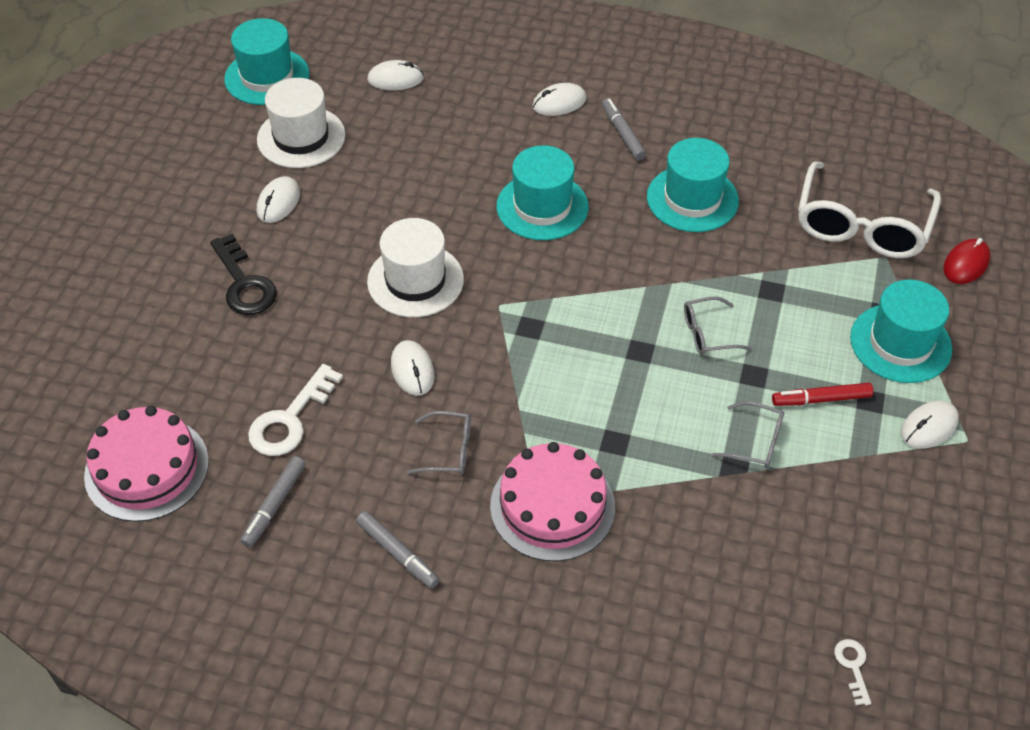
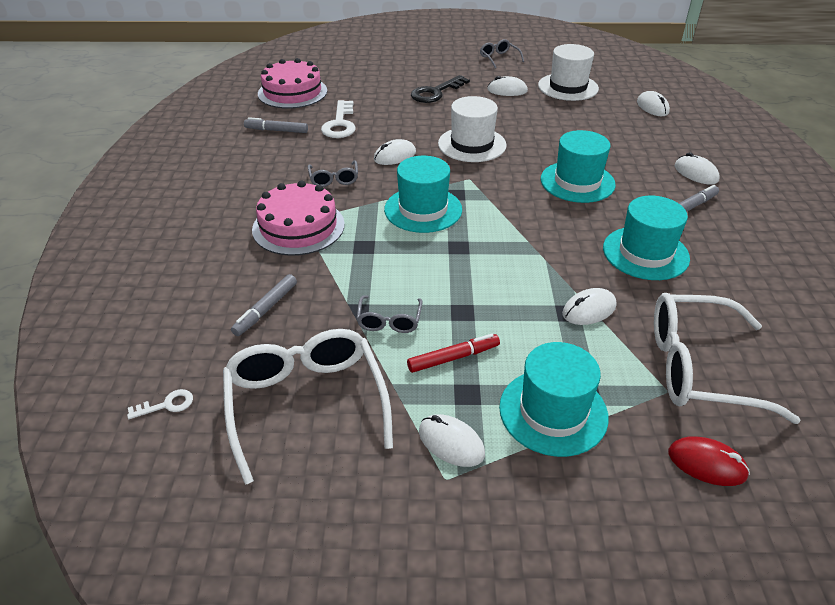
camera: 75 degrees right, 10 degrees down
turquoise hat [224,18,310,105] -> turquoise hat moved to [384,156,462,233]
white key [248,364,343,456] -> white key turned 105 degrees counterclockwise [321,100,356,138]
grey marker [356,511,440,589] -> grey marker moved to [231,274,297,336]
grey glasses [684,296,752,355] -> grey glasses moved to [480,39,524,69]
red marker [772,383,873,406] -> red marker turned 90 degrees clockwise [407,334,500,373]
none -> white glasses [223,329,393,485]
none -> white mouse [562,288,616,325]

